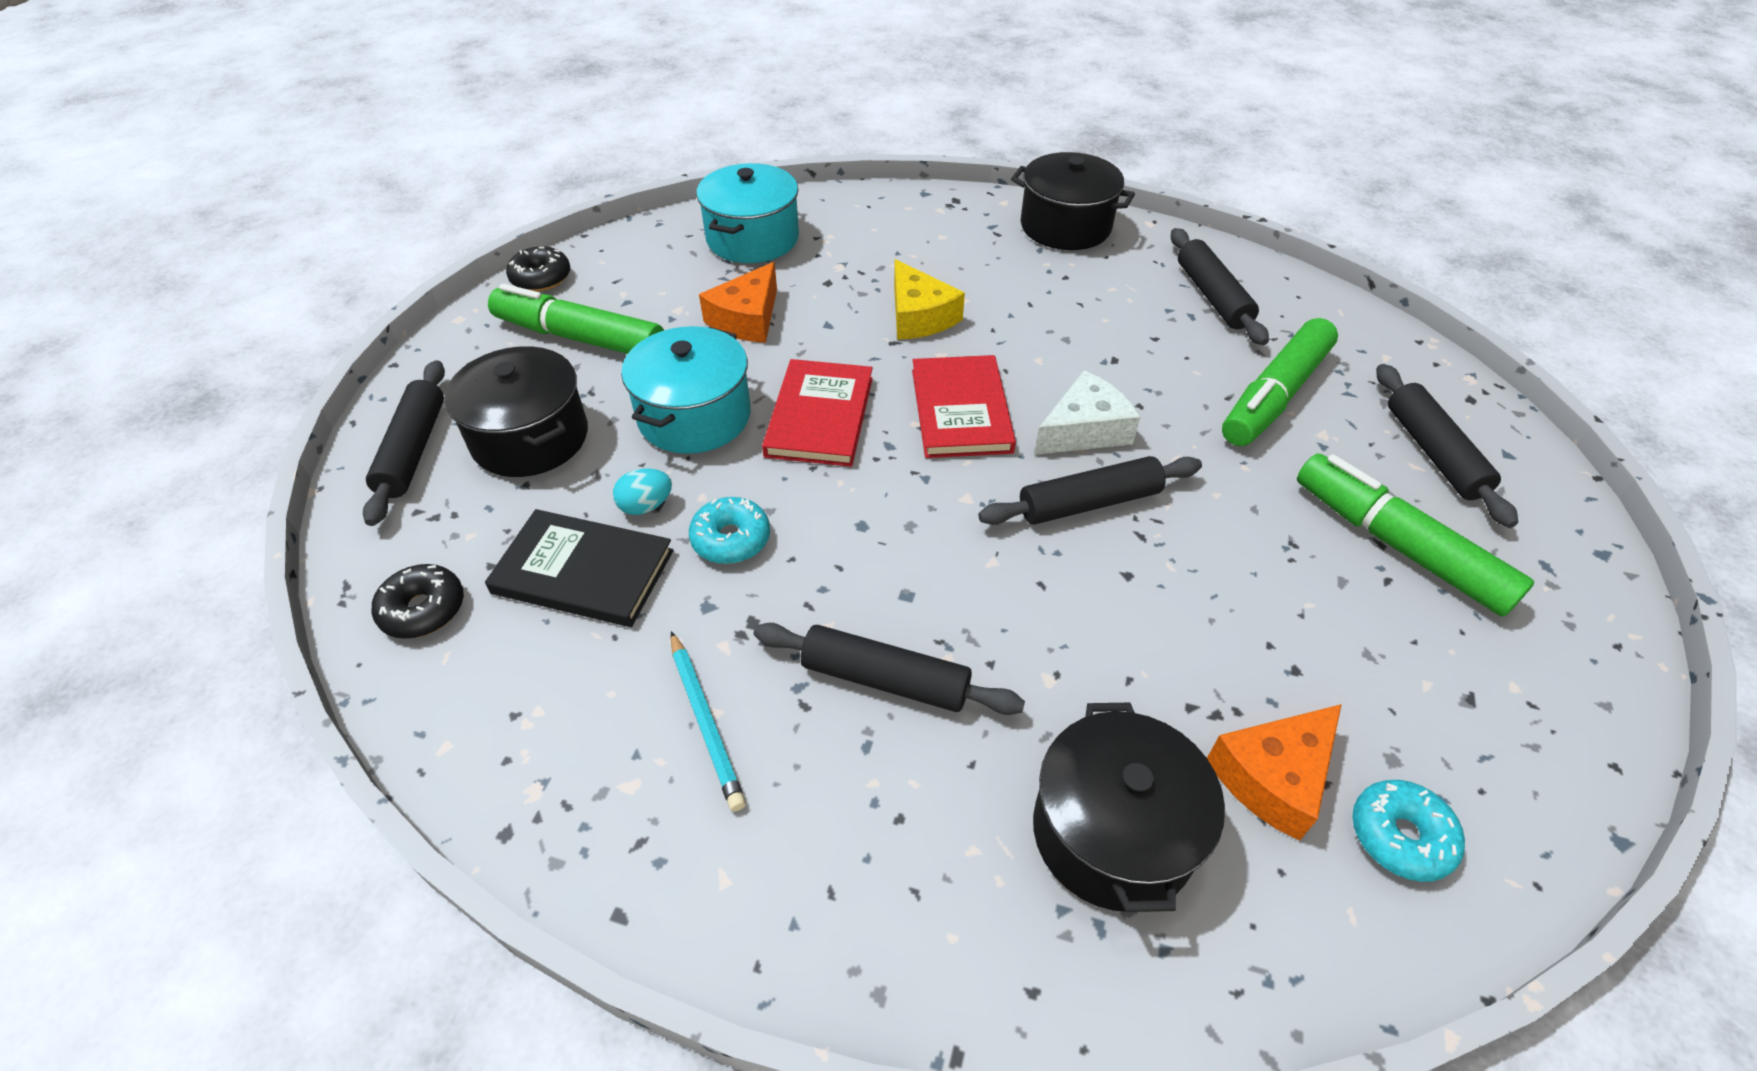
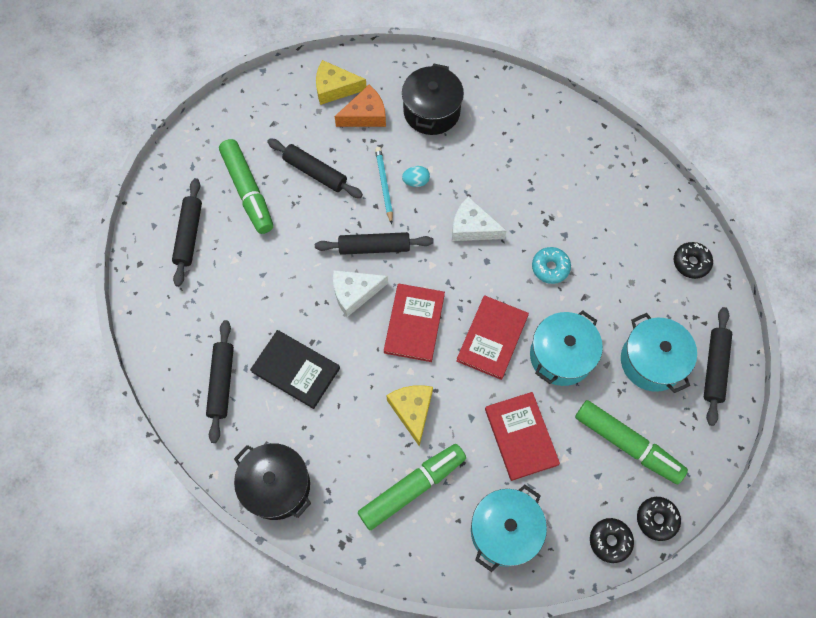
camera: 165 degrees left, 20 degrees up
black pot [444,346,588,477] -> turquoise pot [621,313,697,393]
black book [485,509,674,627] -> black book moved to [250,330,340,409]
turquoise egg [613,469,672,515] -> turquoise egg moved to [402,166,430,187]
turquoise pencil [671,631,746,812] -> turquoise pencil moved to [375,147,393,224]
orange cheese [699,262,777,343] -> red book [485,392,560,481]
black rolling pin [754,623,1025,715] -> black rolling pin moved to [267,139,363,198]
green marker [1222,318,1338,446] -> green marker moved to [358,444,466,530]
turquoise donut [1352,780,1465,882] -> yellow cheese [316,60,367,105]
none -> white cheese [452,196,507,241]
none -> black donut [590,518,634,563]

